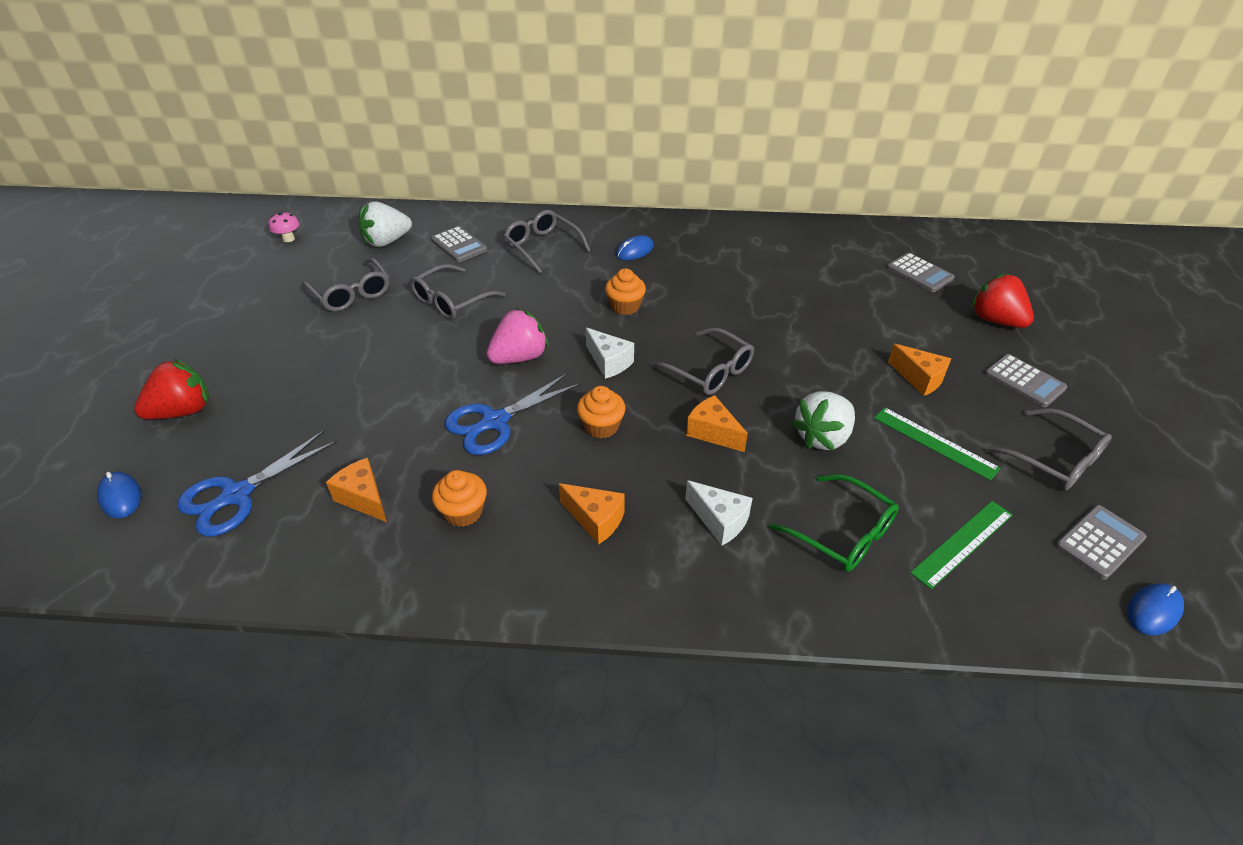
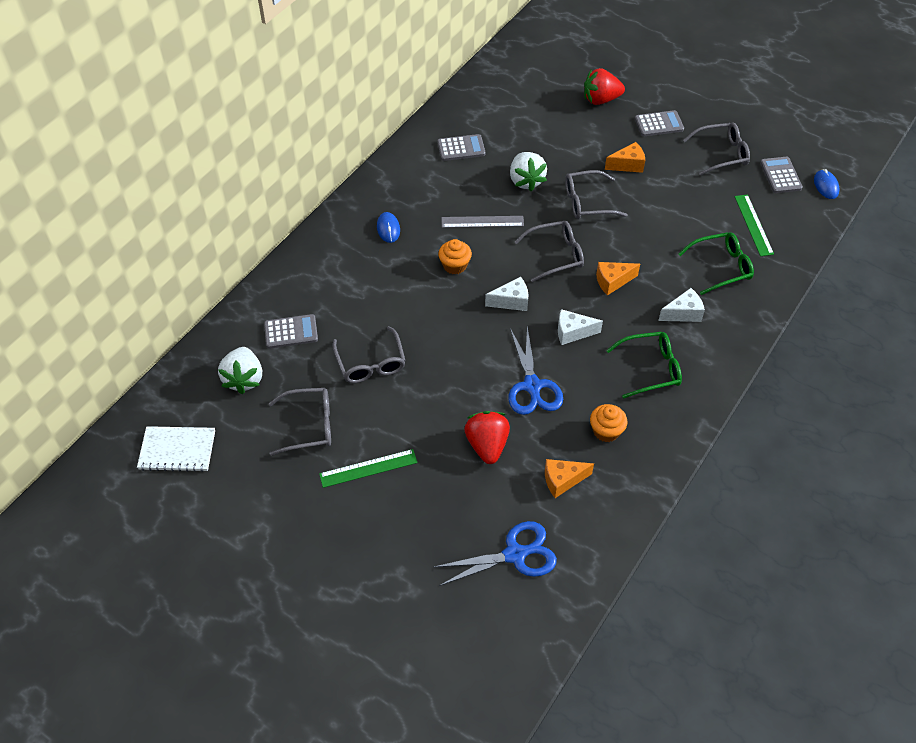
camera: 60 degrees left, 10 degrees up
blue mouse [97,472,141,518] -> none
red strawberry [134,359,209,419] -> red strawberry moved to [464,411,510,464]
blue scissors [177,430,337,537] -> blue scissors turned 90 degrees counterclockwise [434,521,557,586]
pink mushroom [268,211,300,242] -> white notebook [137,426,215,472]
pink strawberry [486,308,549,364] -> none
grey glasses [504,210,590,274] -> grey glasses moved to [565,170,627,219]
orange cheese [559,483,625,545] -> green glasses [606,332,682,399]
orange cupcake [577,386,625,438] -> white cheese [558,309,603,345]
white strawberry [791,391,855,450] -> white strawberry moved to [510,152,547,191]
green ruler [874,407,1001,481] -> green ruler moved to [319,449,418,488]
grey calculator [887,253,955,292] -> grey calculator moved to [437,134,485,161]
none -> grey ruler [441,216,524,228]

